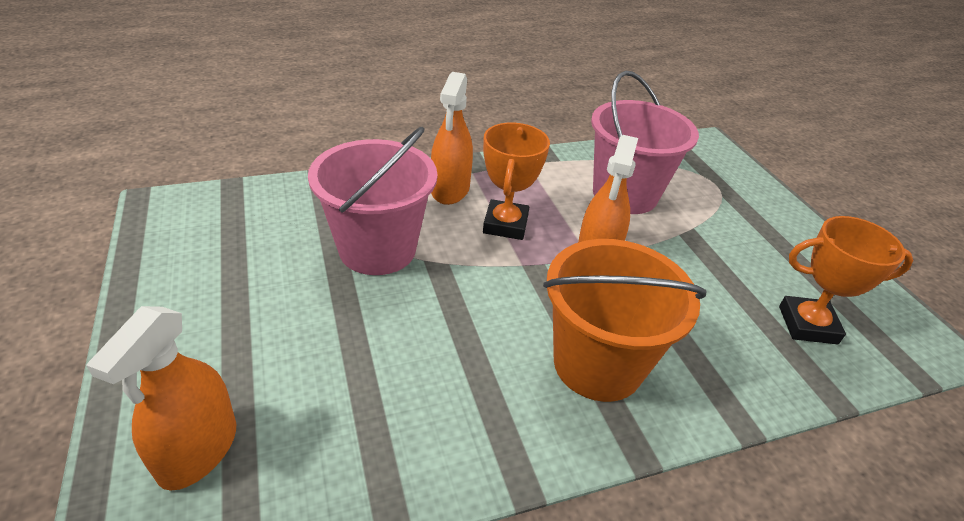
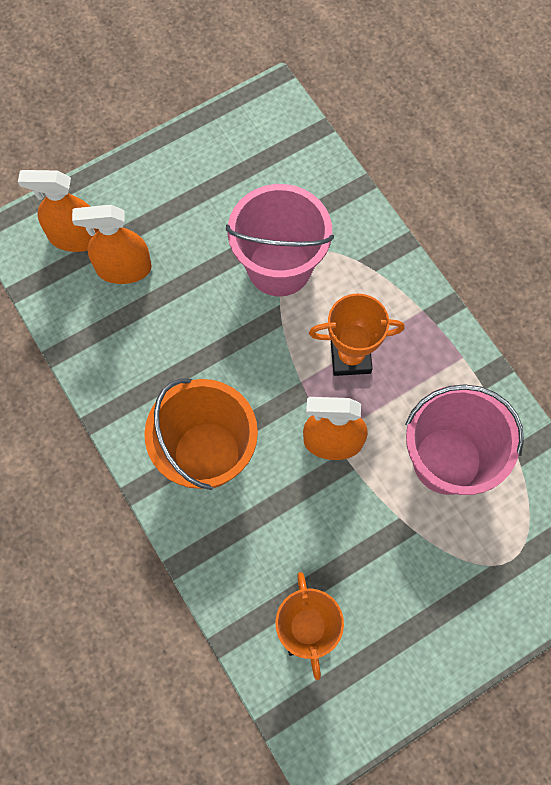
camera: 80 degrees right, 30 degrees up
orange spray bottle [431,72,473,205] -> orange spray bottle moved to [72,205,152,284]

